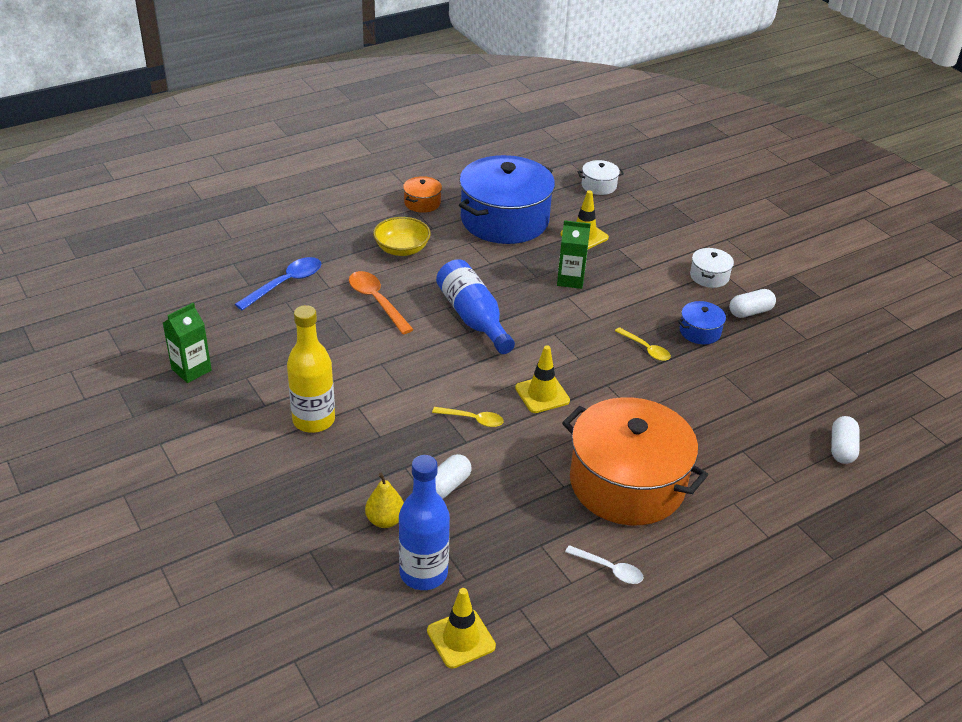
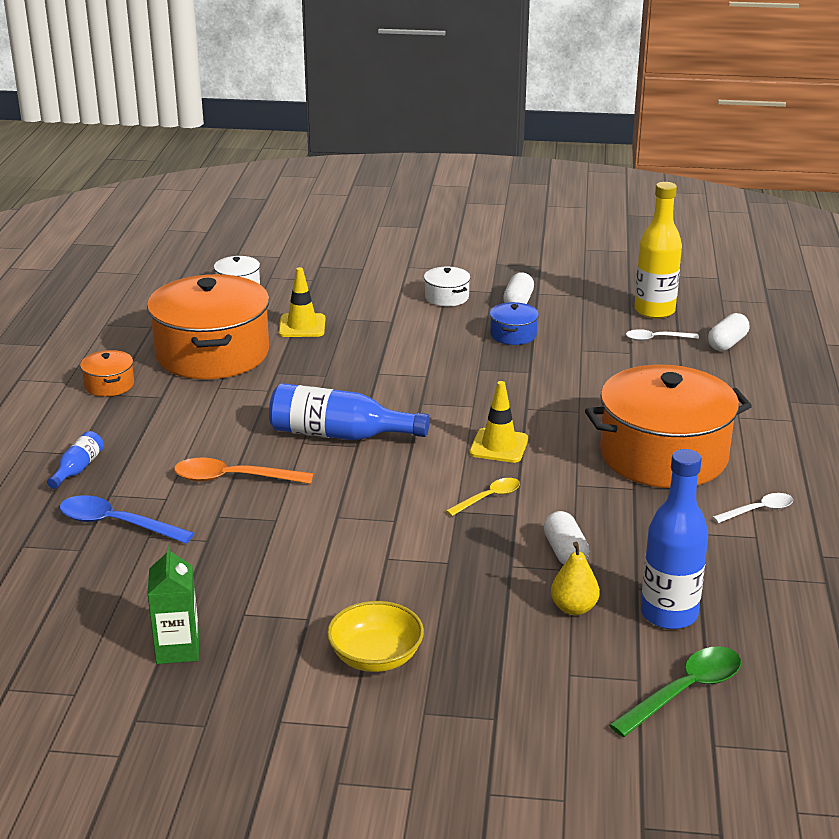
camera: 50 degrees left, 10 degrees down
blue spoon [235,257,321,310] -> blue spoon turned 60 degrees counterclockwise [60,495,194,544]
yellow bottle [287,305,335,433] -> yellow bottle moved to [634,182,682,319]
yellow bowl [373,217,431,256] -> yellow bowl moved to [327,601,424,672]
yellow traffic cone [427,588,496,669] -> none
blue pot [459,155,555,244] -> orange pot [147,274,269,379]
green carton [557,220,591,289] -> none
yellow spoon [615,327,671,361] -> none
white capsule [831,416,859,464] -> white capsule turned 75 degrees clockwise [708,313,749,351]
none -> blue bottle [47,431,104,489]
none -> green spoon [609,647,741,737]
none -> white spoon [626,329,699,341]

